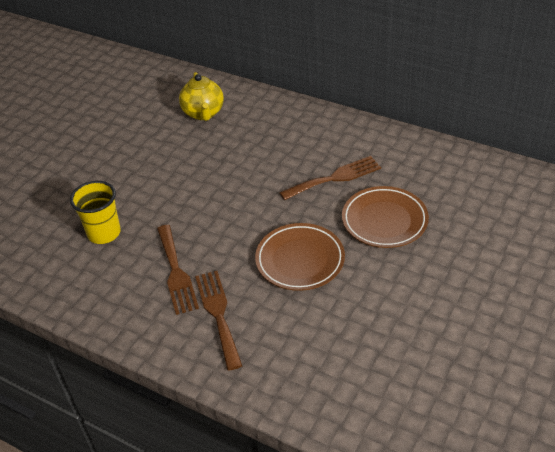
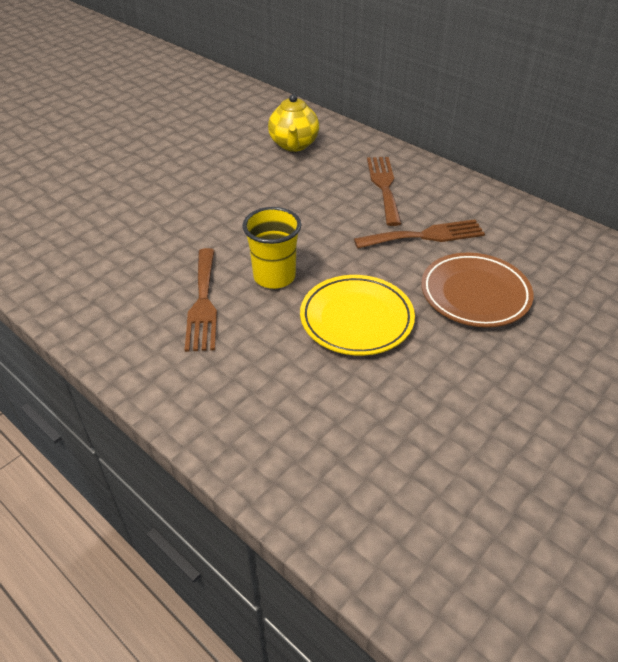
camera: 10 degrees right, 0 degrees up
yellow cup [70,181,121,244] -> yellow cup moved to [243,207,301,289]
brown fork [195,271,242,370] -> brown fork moved to [367,157,402,226]
brown plate [255,223,345,291] -> yellow plate [300,275,415,356]

